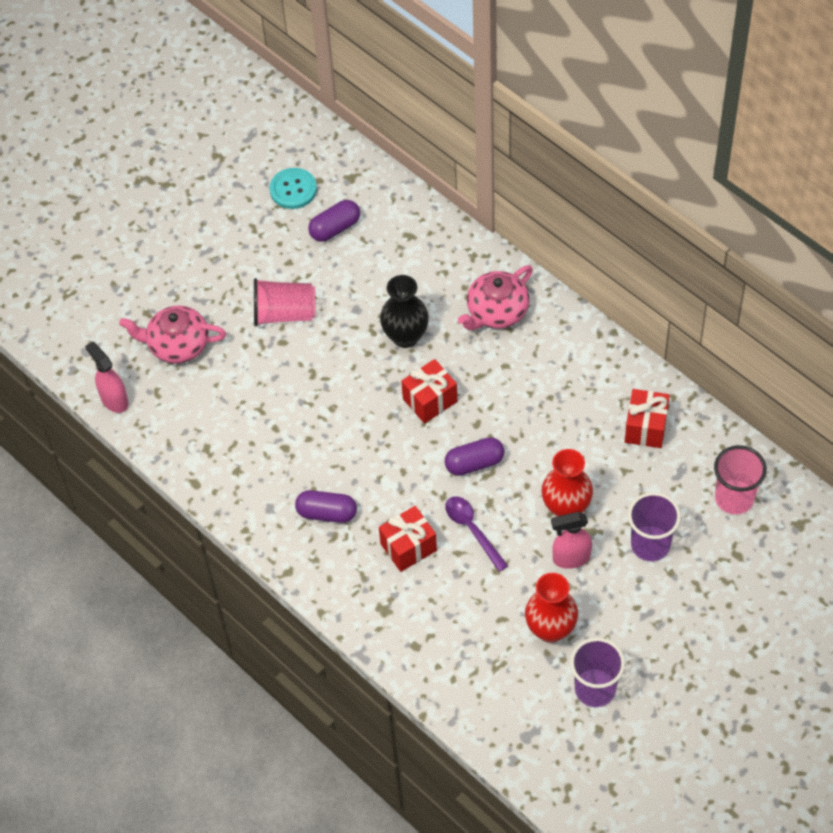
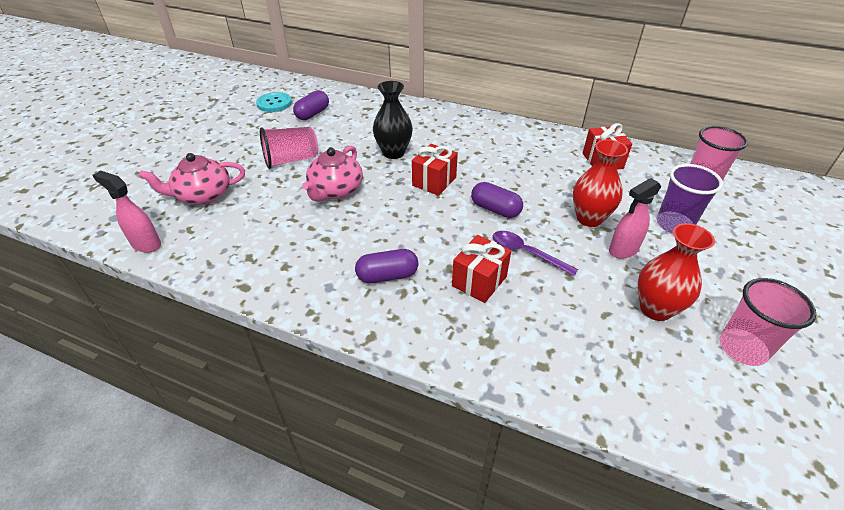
camera: 25 degrees left, 15 degrees down
purple capsule [445,437,504,476] -> purple capsule turned 75 degrees clockwise [471,182,523,218]
pink teapot [458,265,533,330] -> pink teapot moved to [302,146,363,202]
purple cup [570,637,625,707] -> pink cup [720,278,817,366]

